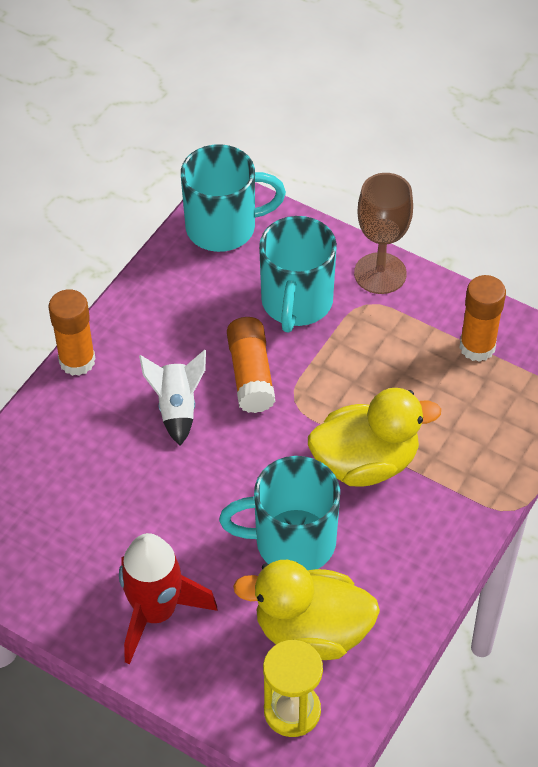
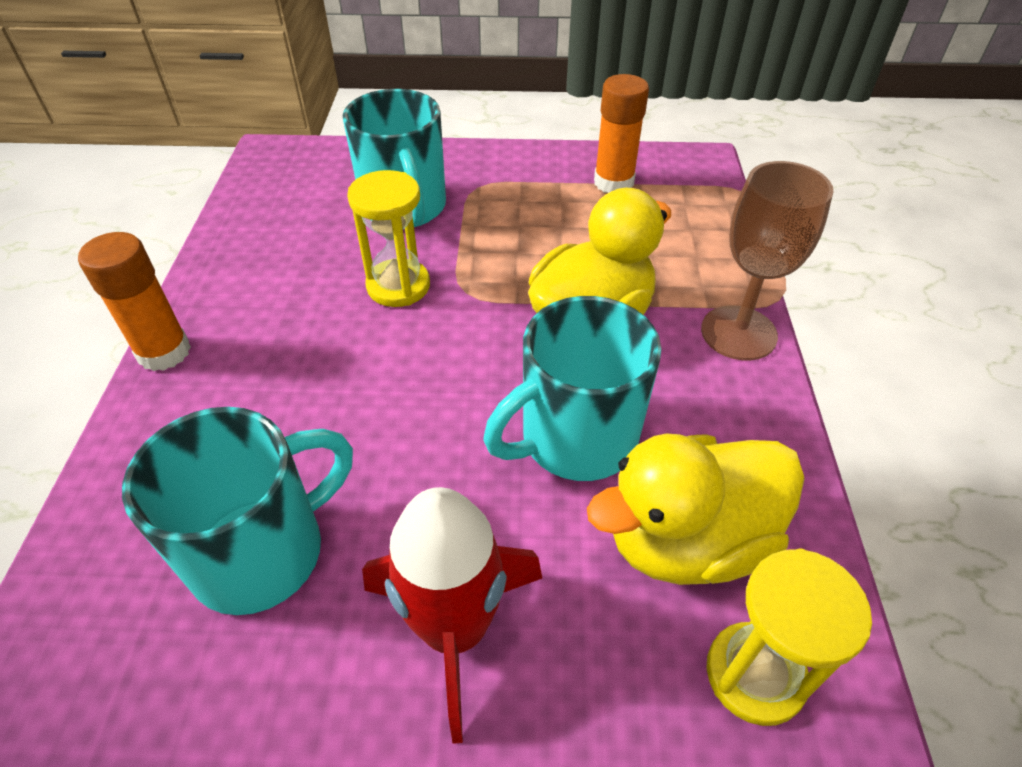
camera: 30 degrees left, 5 degrees down
white rocket [139,350,206,446] -> none
turquoise mug [181,144,286,252] -> turquoise mug moved to [122,407,353,615]
orange glue stick [227,317,276,413] -> yellow hourglass [347,170,430,307]
brown goblet [354,173,413,294] -> brown goblet moved to [701,161,834,360]

